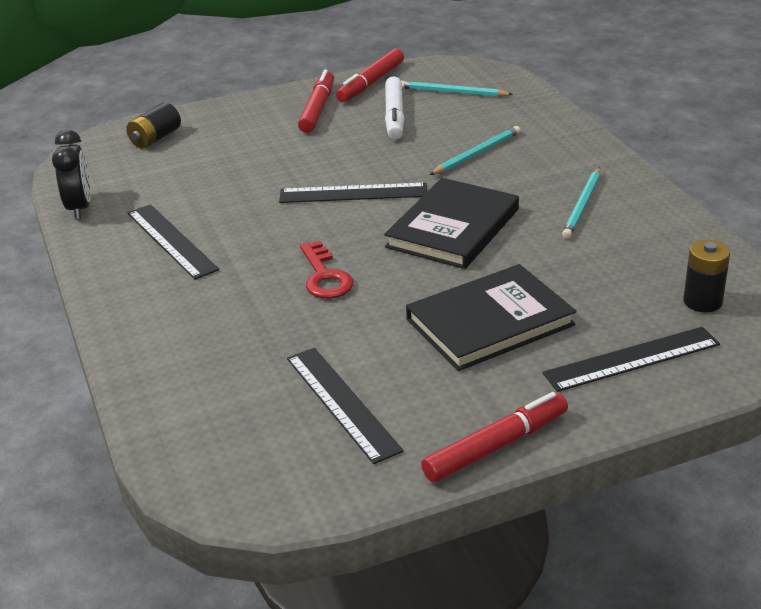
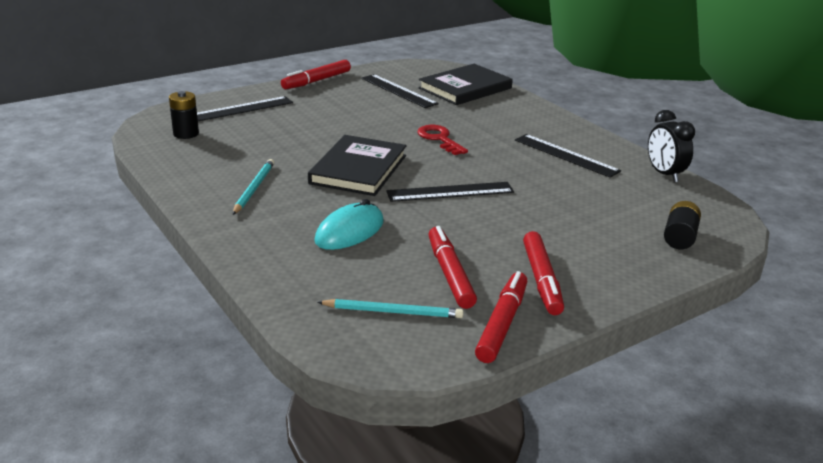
camera: 165 degrees right, 5 degrees down
white marker [385,76,404,140] -> red marker [428,226,477,309]
black book [406,264,576,371] -> black book moved to [419,64,513,105]
turquoise pencil [430,126,521,175] -> turquoise mouse [314,199,384,250]

